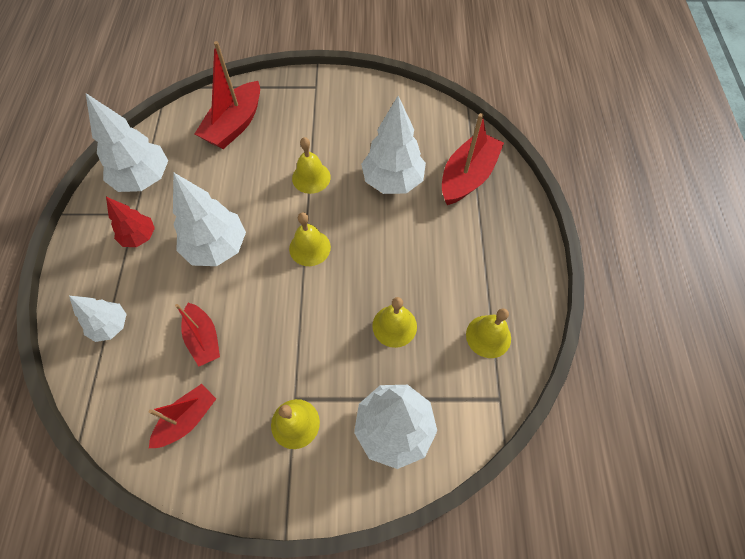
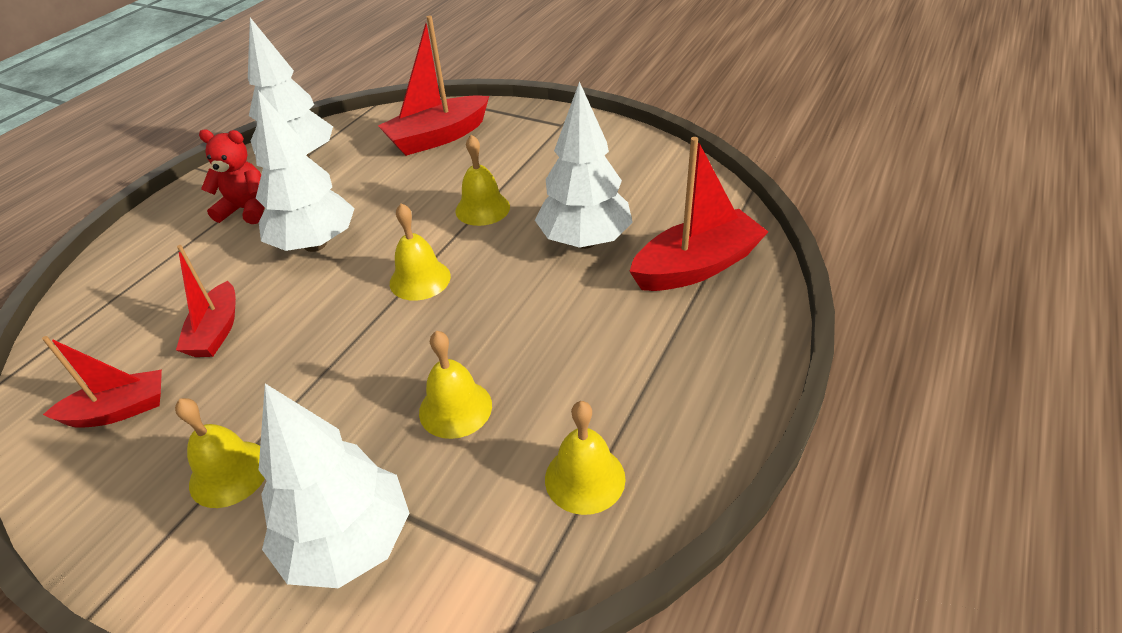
camera: 30 degrees right, 20 degrees down
white tree [69,296,127,342] -> none
red tree [106,197,155,247] -> red teddy bear [199,130,265,224]

